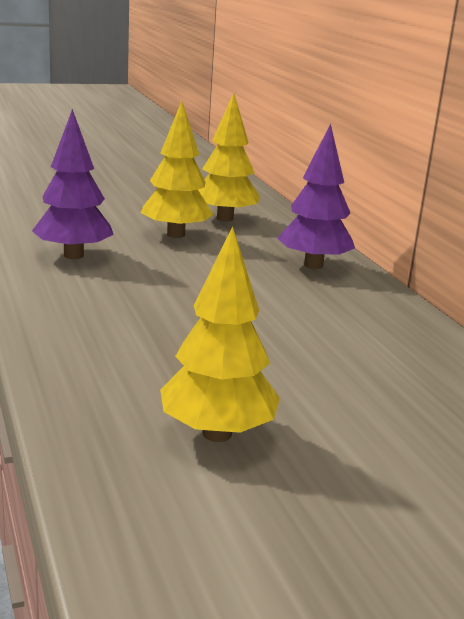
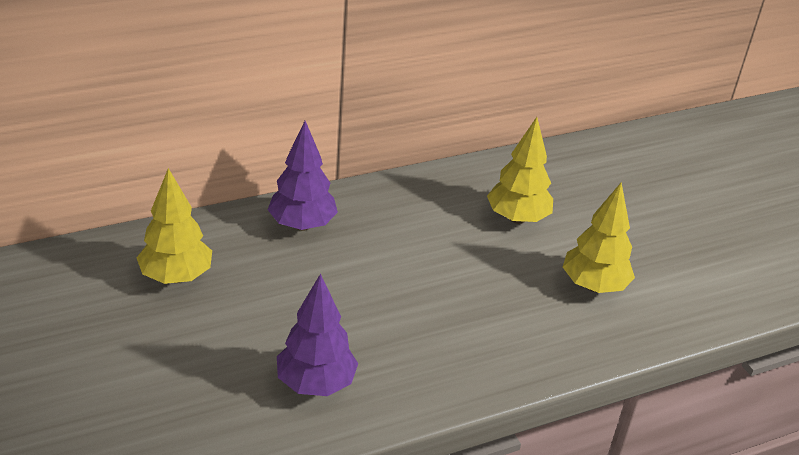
camera: 95 degrees left, 15 degrees up
yellow tree [141,101,214,238] -> yellow tree moved to [487,117,553,224]

